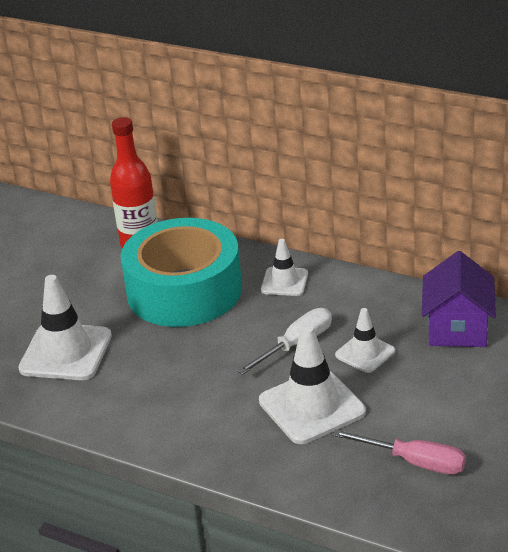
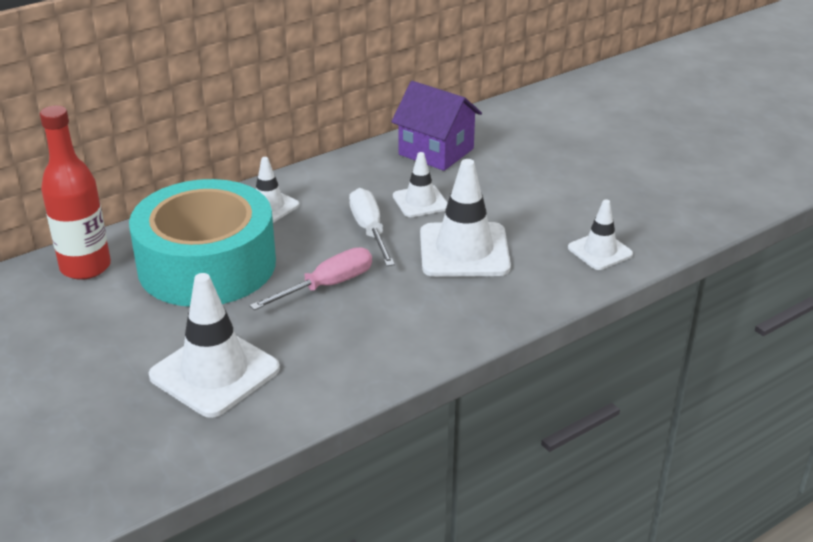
camera: 65 degrees left, 0 degrees up
pink screwdriver [332,429,466,475] -> pink screwdriver moved to [249,247,372,310]
none -> white traffic cone [568,199,633,270]

